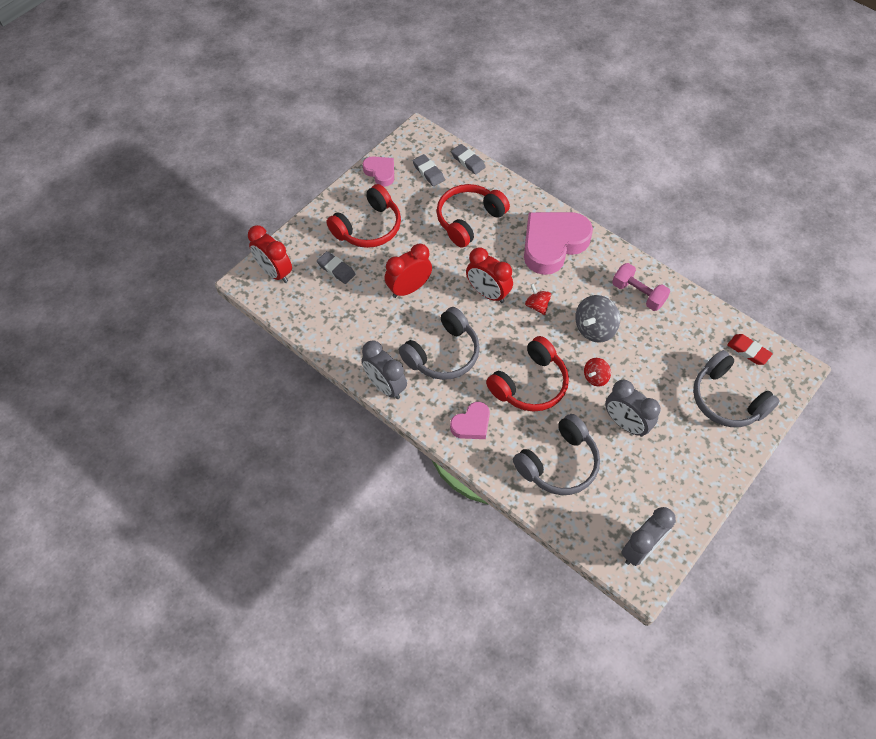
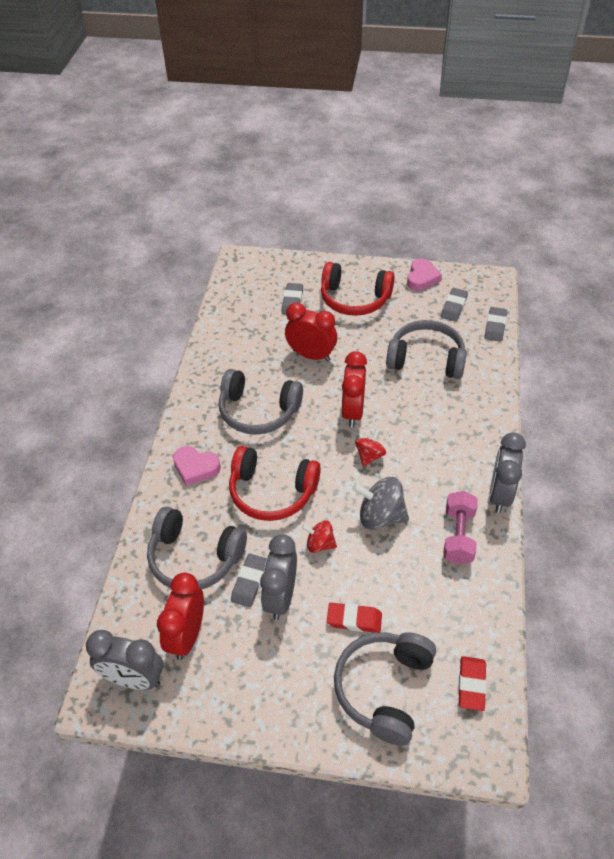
camera: 60 degrees right, 10 degrees down
red clock [248,225,292,283] -> red clock moved to [157,573,204,660]
grey clock [361,340,407,399] -> grey clock moved to [489,432,526,513]
red headphones [437,184,510,248] -> grey headphones [386,320,467,379]
pink heart [524,212,593,275] -> none
none -> grey eraser [231,554,267,607]
none -> red eraser [327,603,382,633]

